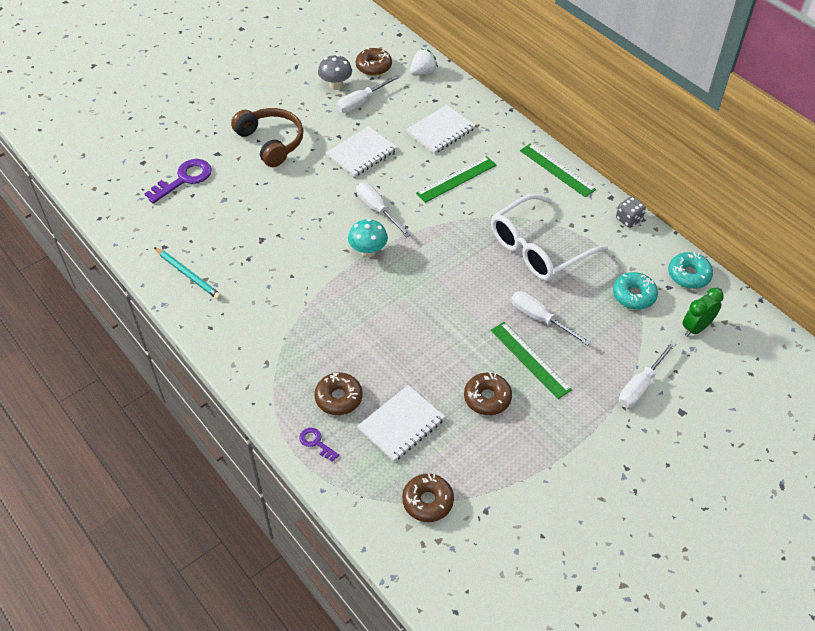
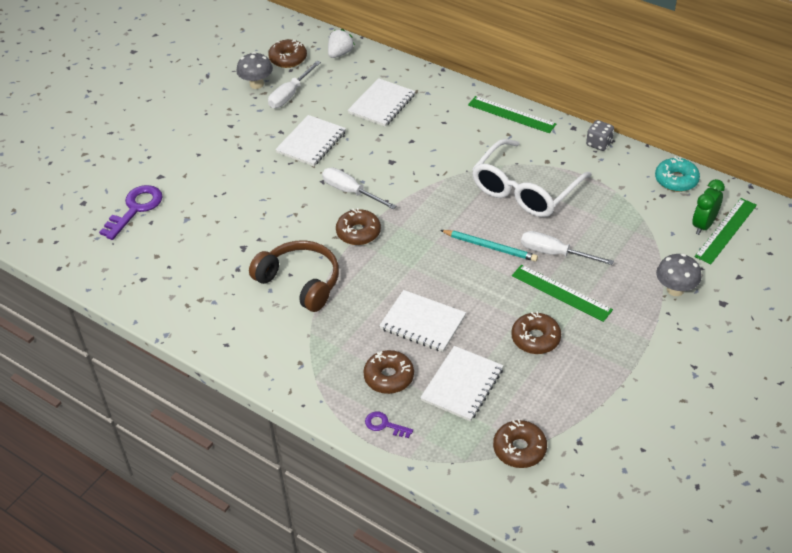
camera: 15 degrees left, 5 degrees down
turquoise pencil [154,247,222,300] -> turquoise pencil moved to [440,230,538,262]
brown headphones [231,108,303,167] -> brown headphones moved to [249,240,339,312]
turquoise mushroom [348,219,388,257] -> brown donut [336,208,381,245]
green ruler [416,156,496,203] -> green ruler moved to [695,198,757,264]
turquoise donut [613,272,658,310] -> none
white screwdriver [619,341,676,408] -> grey mushroom [656,254,702,296]
none -> white notebook [379,290,466,352]

